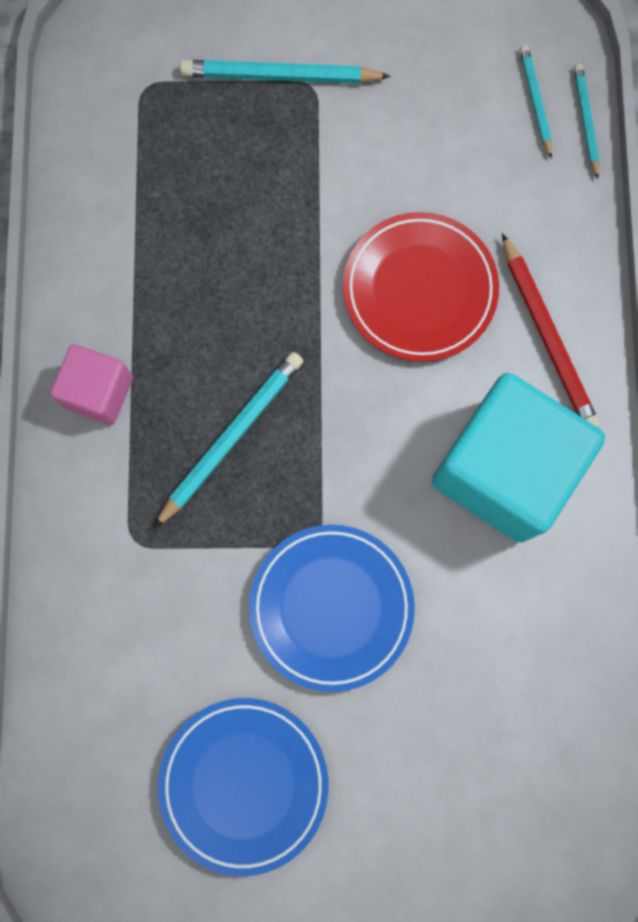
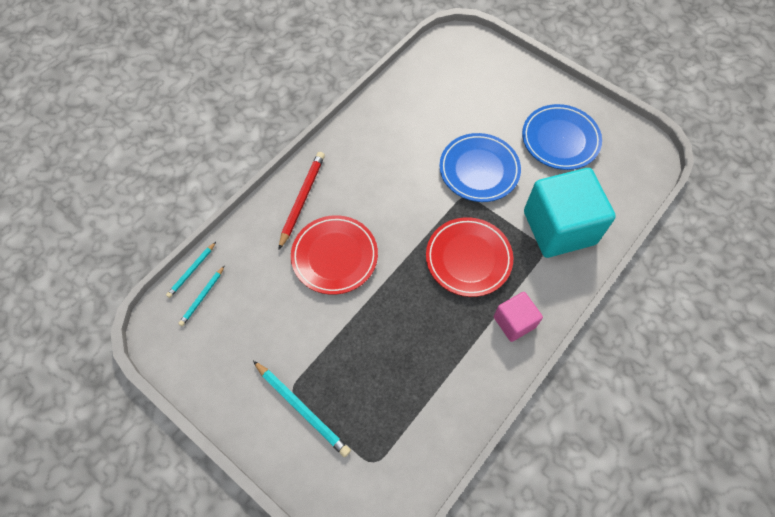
camera: 140 degrees left, 15 degrees down
turquoise pencil [154,352,303,529] -> red plate [426,217,513,297]
turquoise cube [432,373,605,543] -> turquoise cube moved to [524,168,616,258]

